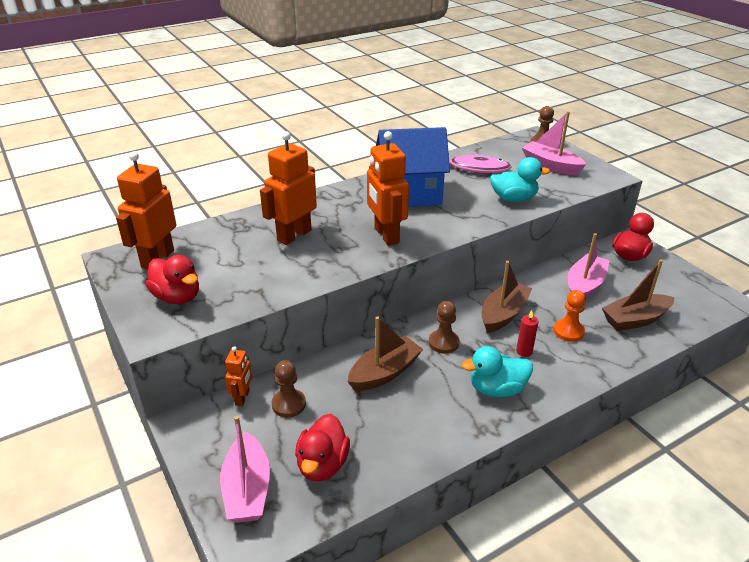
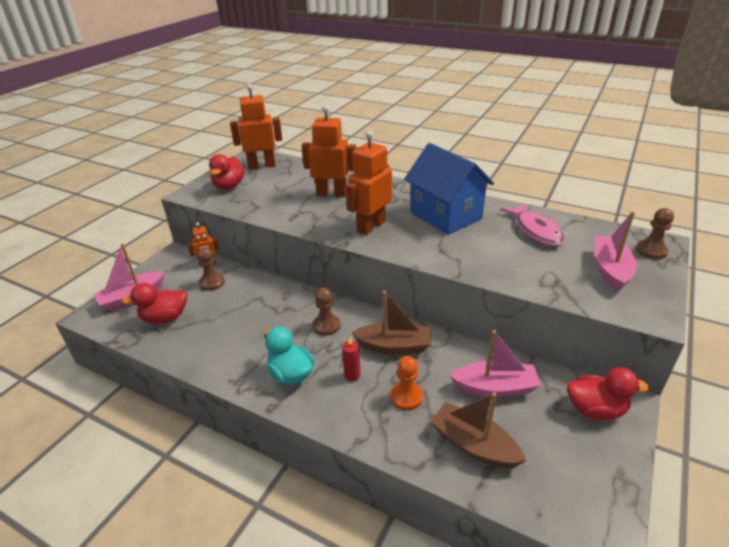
camera: 60 degrees right, 0 degrees up
brown boat [348,316,423,391] -> none
turquoise duck [490,157,550,202] -> none

